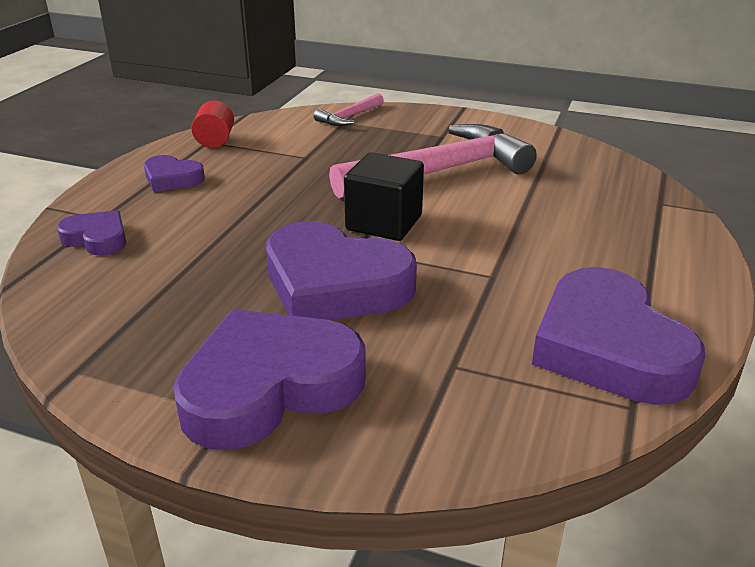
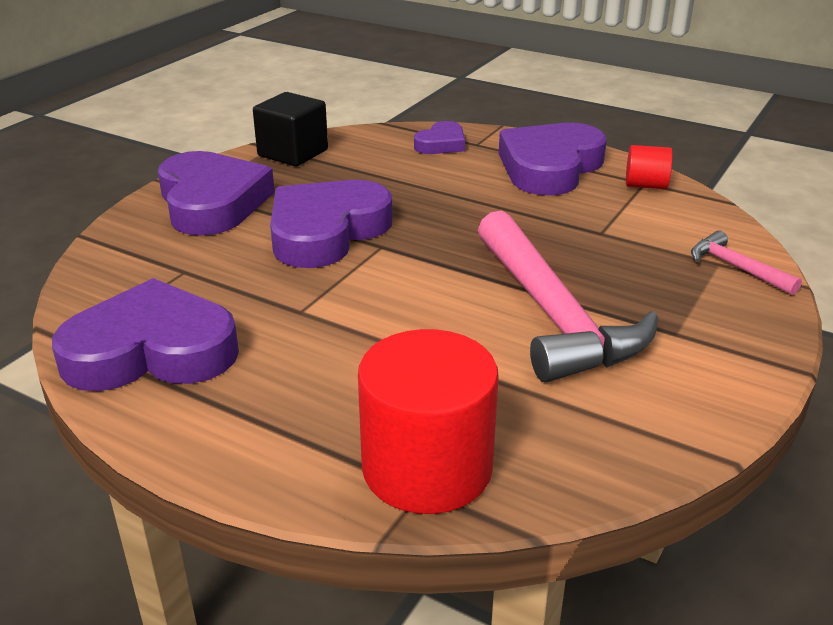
camera: 100 degrees right, 0 degrees up
purple heart [144,155,205,192] -> purple heart [499,123,607,195], size x1.98
black cube [344,152,424,241] -> black cube moved to [253,92,328,166]
none -> red cylinder [358,329,499,514]

